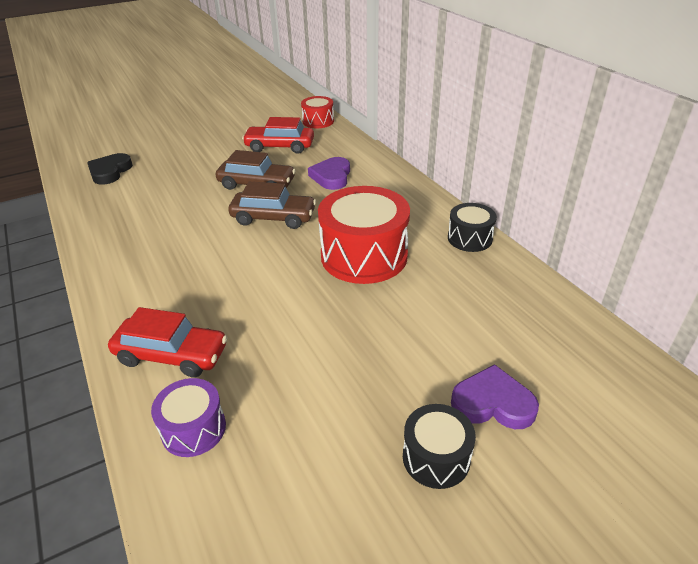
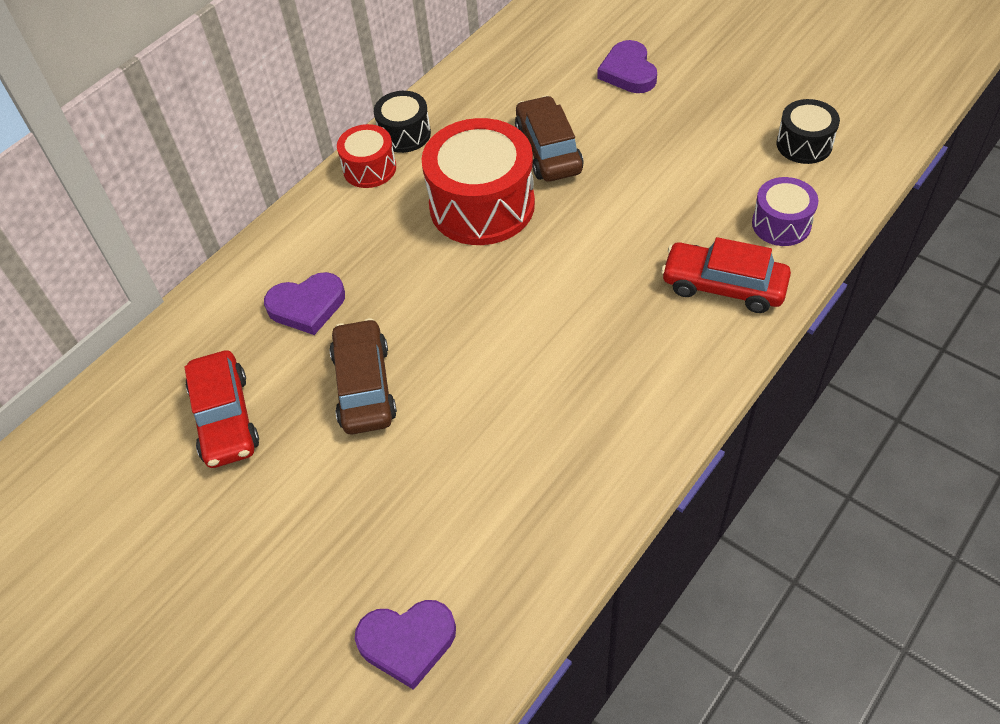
camera: 110 degrees left, 15 degrees up
black heart [87,153,133,185] -> purple heart [355,600,456,690]
red car [108,307,228,378] -> red car turned 60 degrees counterclockwise [661,237,791,313]
brown car [228,182,316,229] -> brown car moved to [515,96,584,182]
red drum [301,96,334,128] -> red drum moved to [337,124,396,188]
black drum [403,404,476,489] -> black drum moved to [776,99,840,164]

